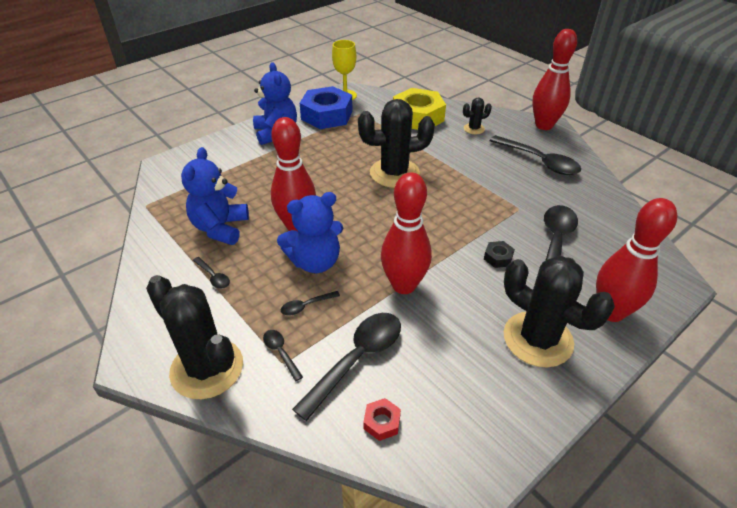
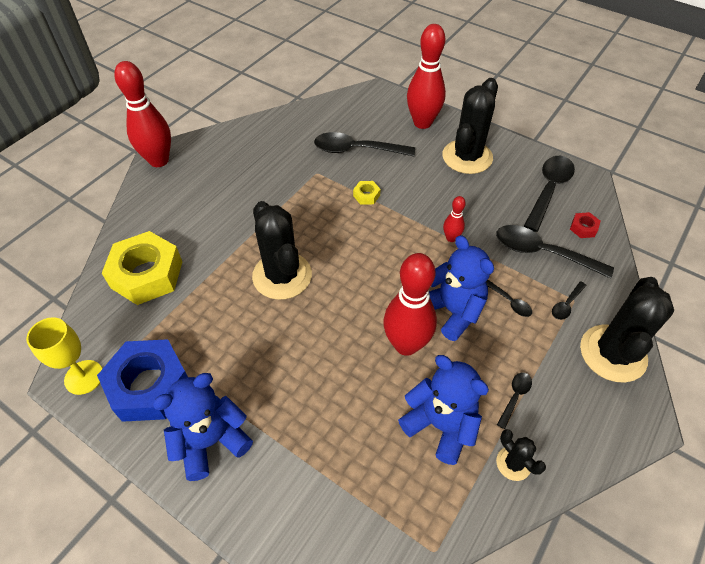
camera: 105 degrees left, 10 degrees up
blue teddy bear [181,147,249,245] -> blue teddy bear turned 135 degrees counterclockwise [398,355,489,465]
red bowling pin [381,172,432,294] -> red bowling pin [443,196,466,242], size x0.47
black cactus [463,98,492,134] -> black cactus moved to [496,429,546,481]
black nut [484,241,515,268] -> none
black spoon [490,135,581,175] -> black spoon moved to [524,156,575,232]
none -> yellow nut [353,181,381,205]

